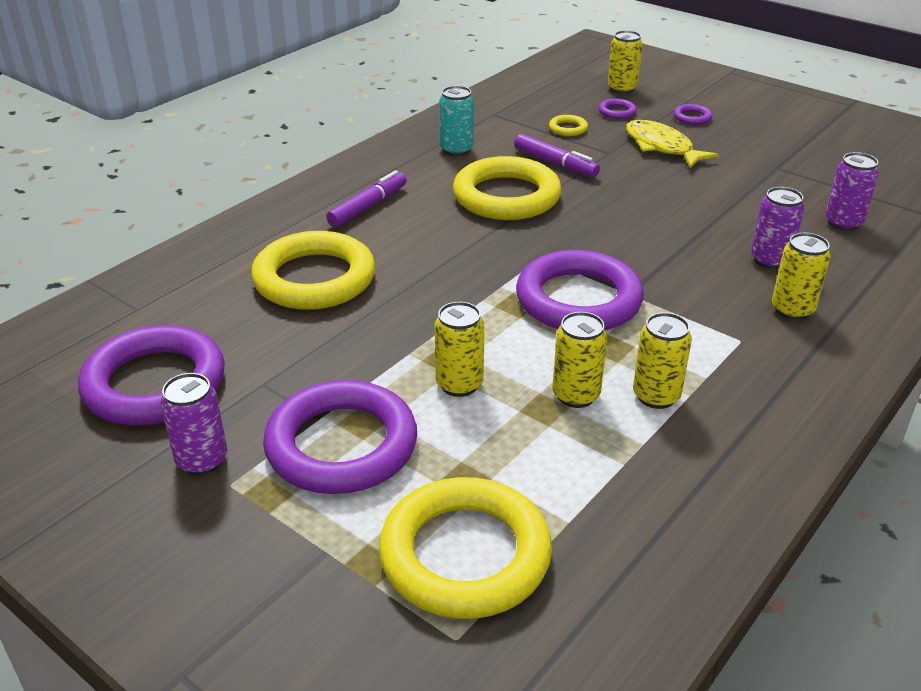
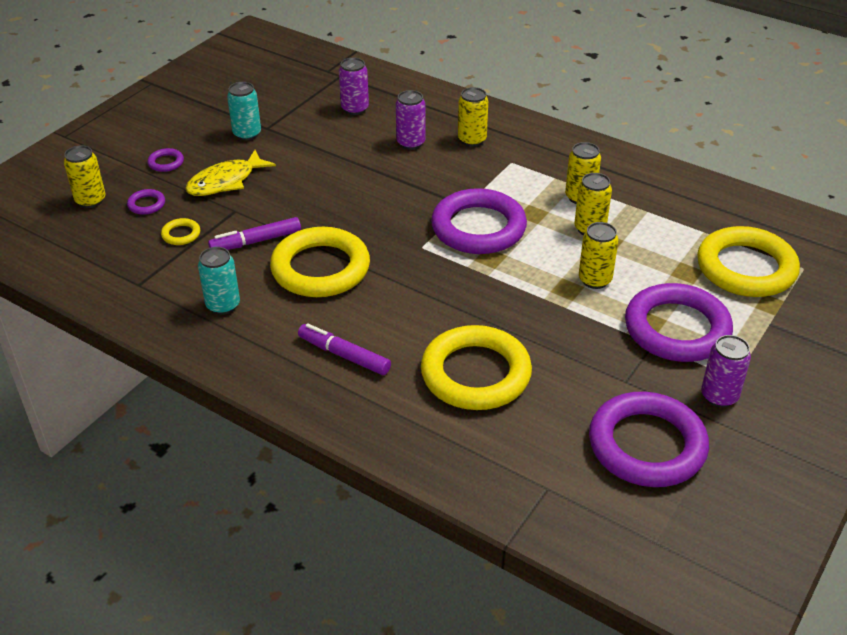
camera: 95 degrees left, 5 degrees up
purple marker [514,134,600,177] -> purple marker turned 150 degrees counterclockwise [208,217,301,250]
none -> turquoise can [227,82,261,141]

